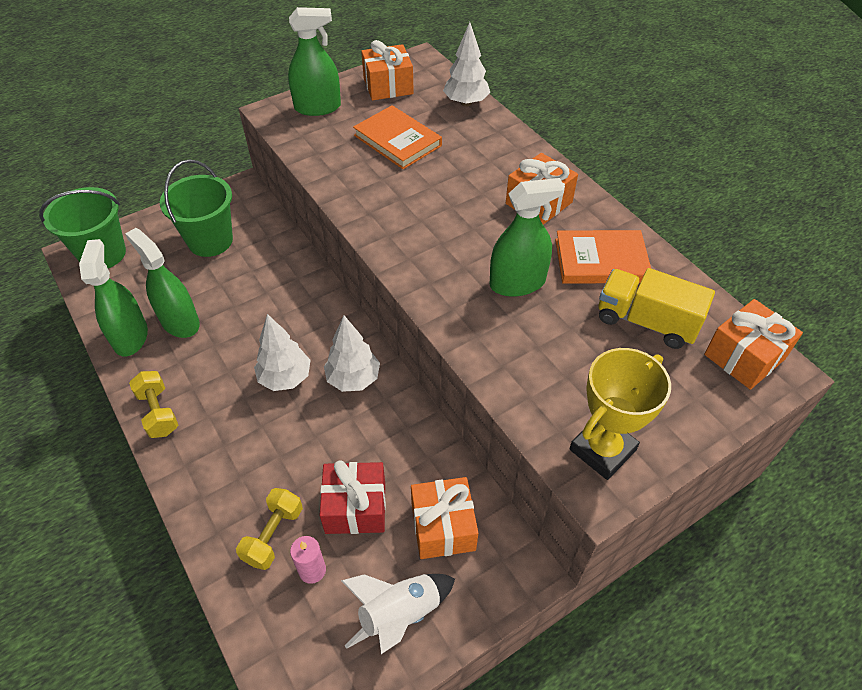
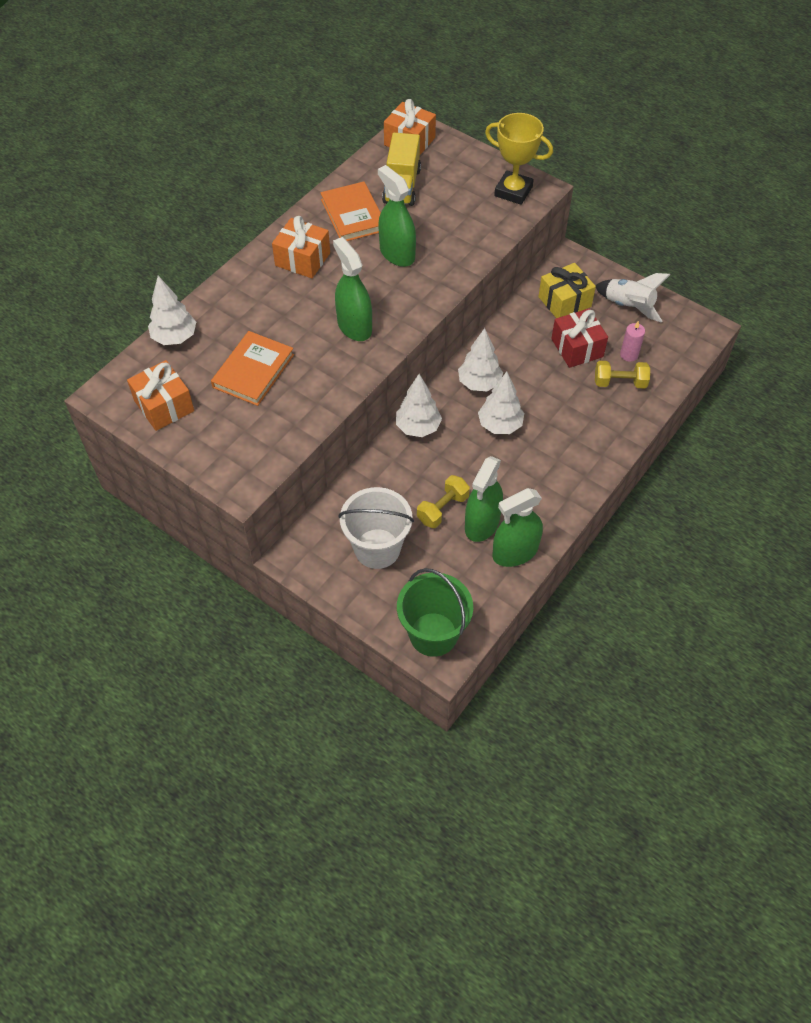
camera: 110 degrees left, 5 degrees up
yellow dumbbell [129,371,178,438] -> yellow dumbbell moved to [417,475,470,528]
green bucket [160,160,233,257] -> white bucket [338,487,414,569]
green spray bottle [288,7,341,116] -> green spray bottle moved to [333,237,372,341]
orange gift [411,477,478,559] -> yellow gift [538,263,596,318]
none -> white tree [396,374,442,437]

